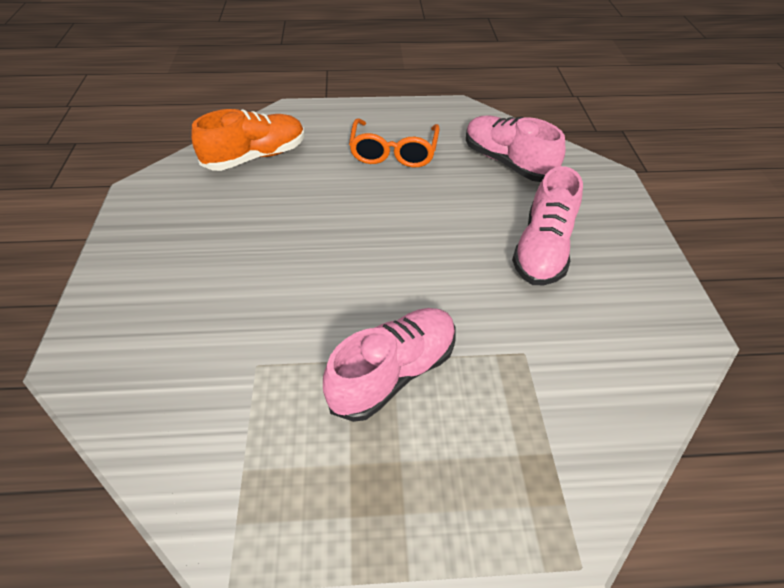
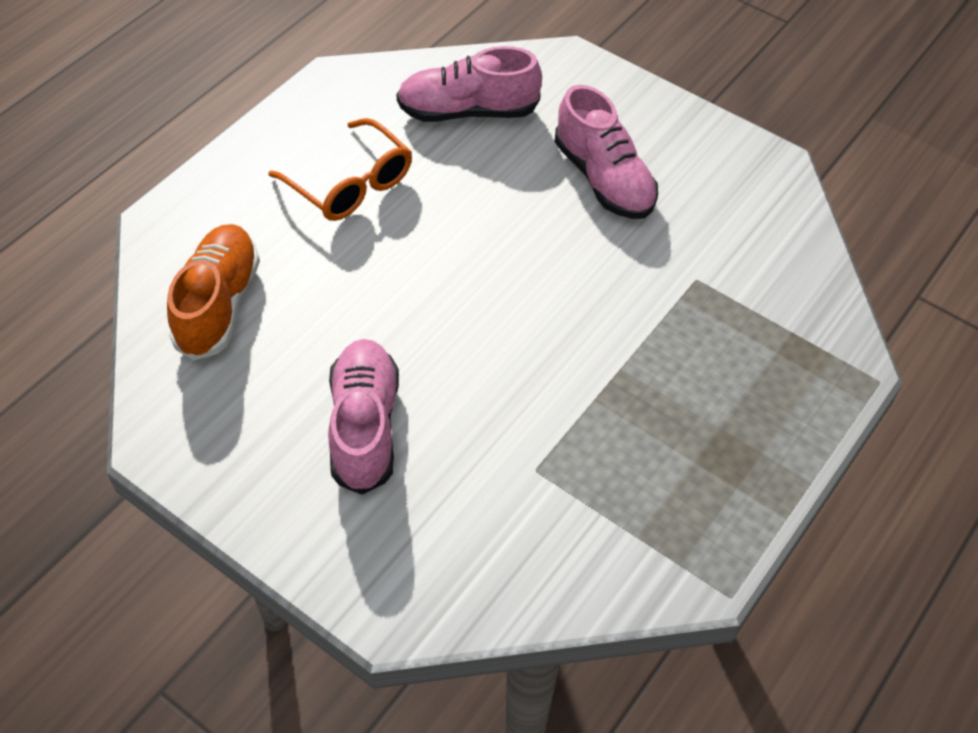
camera: 50 degrees left, 5 degrees up
pink shoe [323,308,456,422] -> pink shoe moved to [328,339,399,495]

